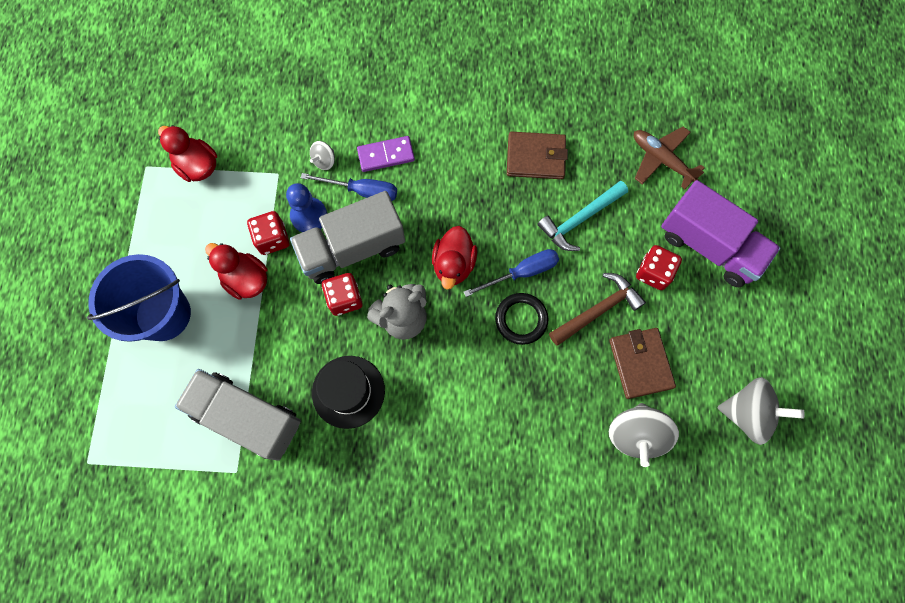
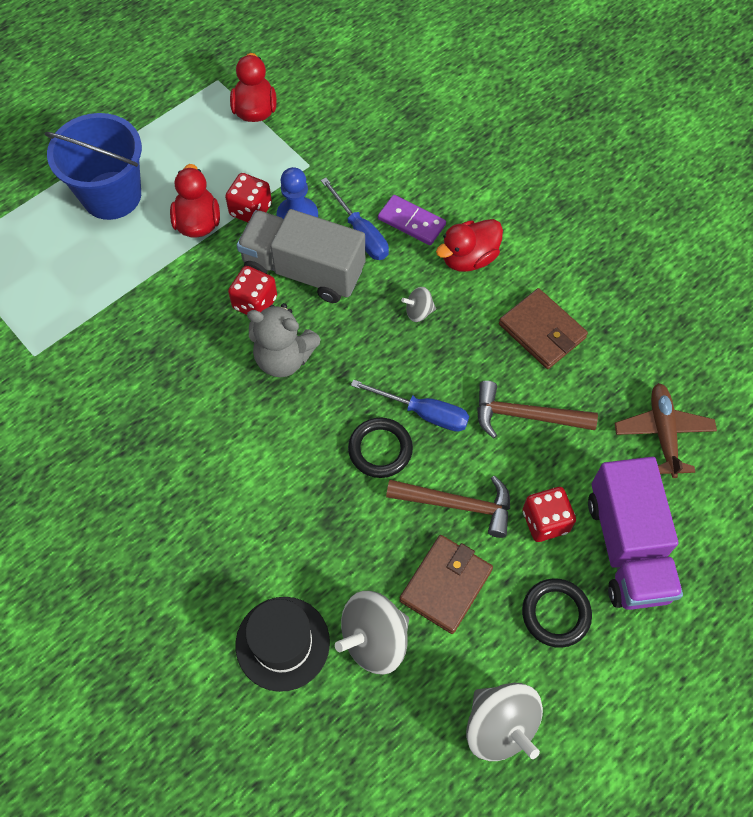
camera: 45 degrees right, 10 degrees down
grey truck [175,369,301,461] -> none
grey spinning top [310,141,335,170] -> grey spinning top moved to [401,287,436,322]
black hat [312,356,385,429] -> black hat moved to [236,597,330,692]
red duck [432,226,477,289] -> red duck moved to [436,219,503,272]
turquoise hammer [538,181,628,251] -> brown hammer [477,381,598,438]
none -> black ring [522,578,592,648]

